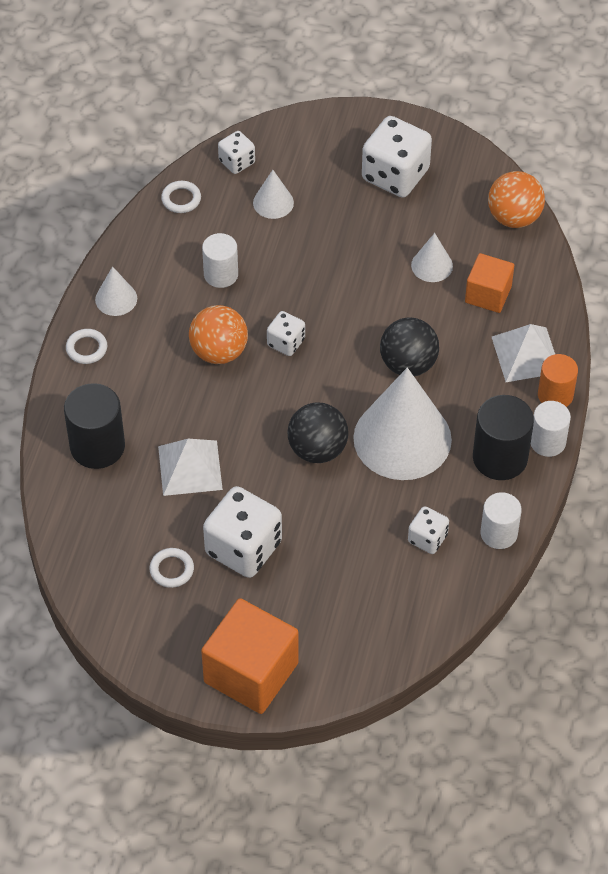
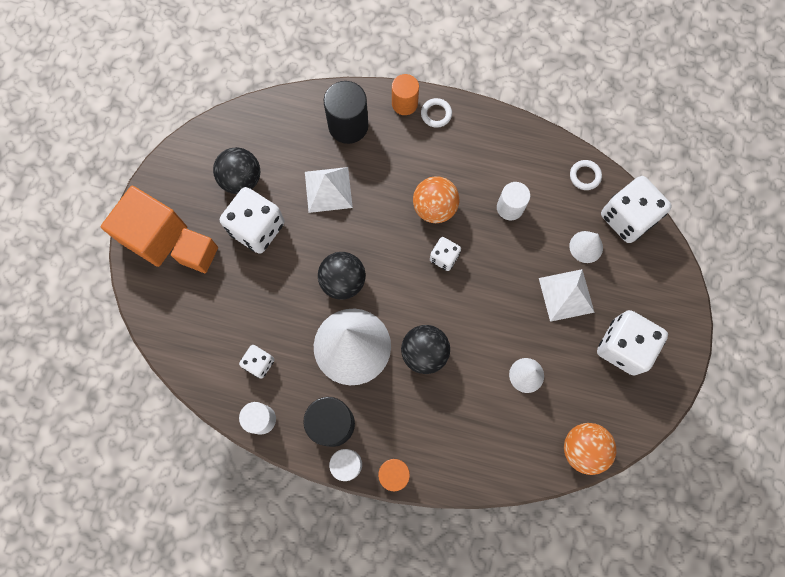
camera: 90 degrees right, 20 degrees up
white cone [95,266,137,316] -> none
white ring [149,548,194,588] -> black ball [213,147,260,194]
white dice [218,131,255,174] -> white dice [601,176,672,243], size x1.89
orange cube [465,253,514,313] -> orange cube moved to [171,228,218,273]
white pyramid [492,324,555,382] -> white pyramid moved to [539,269,595,322]
none -> orange cylinder [392,74,419,115]

